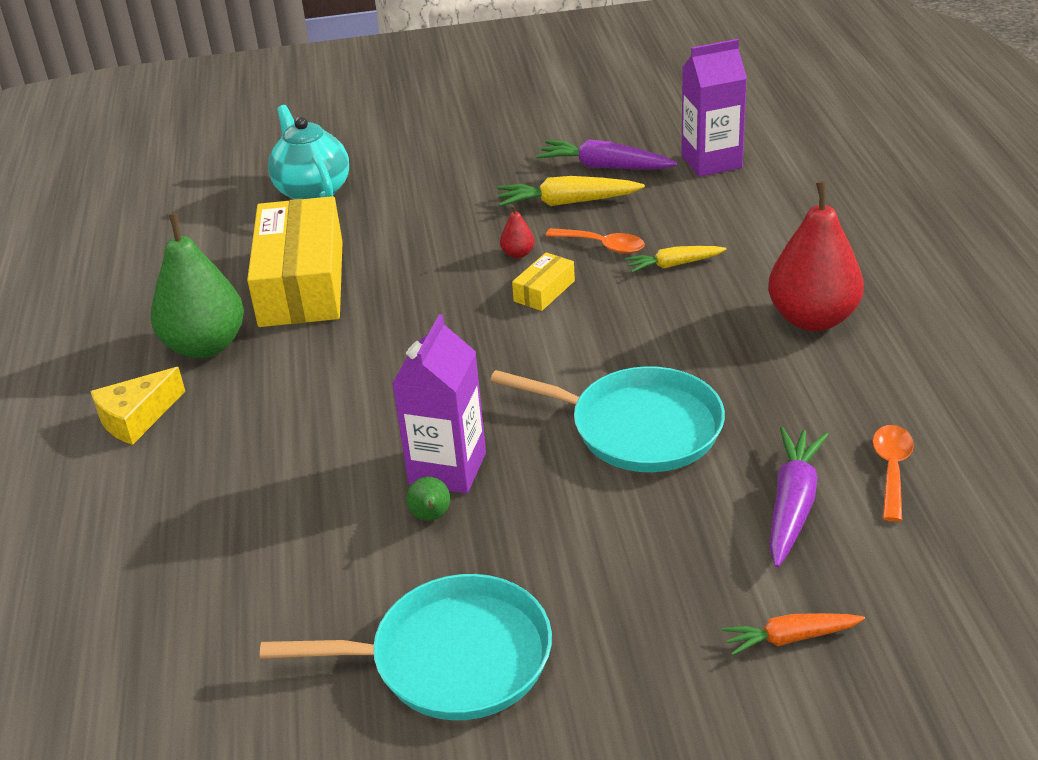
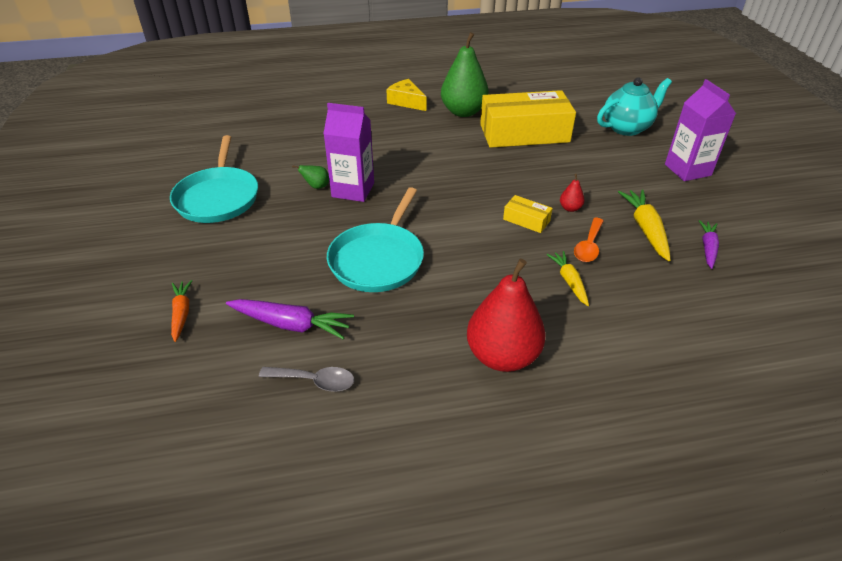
camera: 85 degrees right, 5 degrees up
purple carrot [536,139,677,169] -> purple carrot [699,220,719,269], size x0.64
purple carton [681,39,747,177] -> purple carton moved to [665,79,736,181]
orange spoon [872,425,914,522] -> grey spoon [259,367,354,392]

